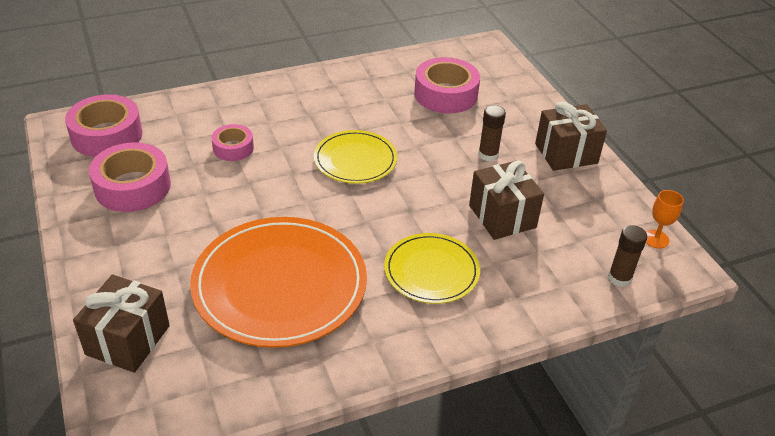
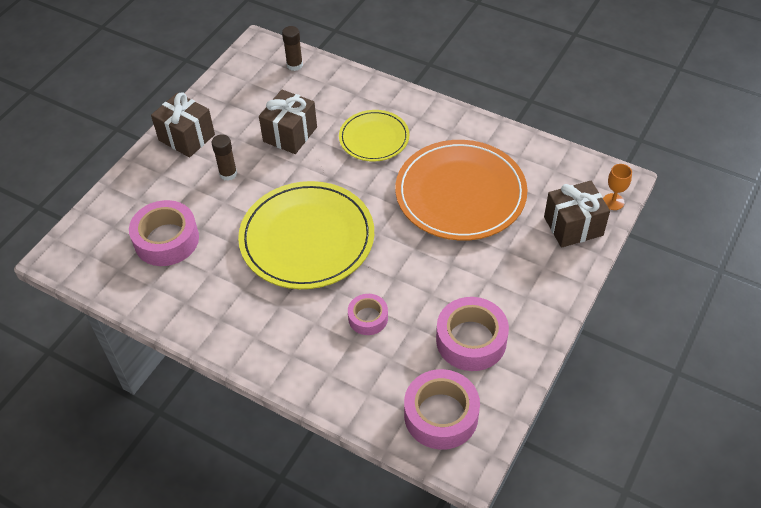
camera: 125 degrees left, 10 degrees up
yellow plate [314,130,397,184] -> yellow plate [238,181,374,289], size x1.76
orange goblet [646,190,684,249] -> orange goblet moved to [603,164,632,210]

